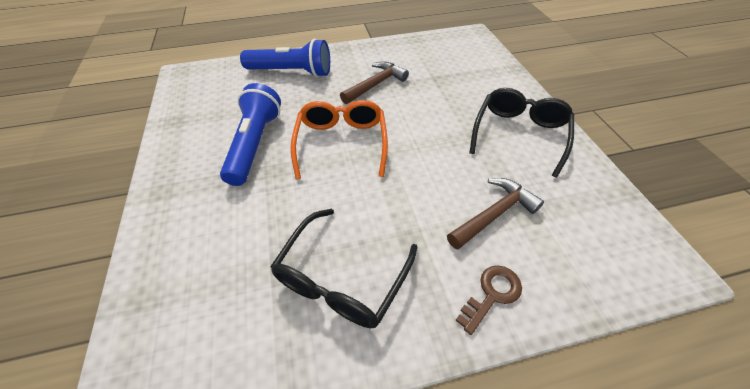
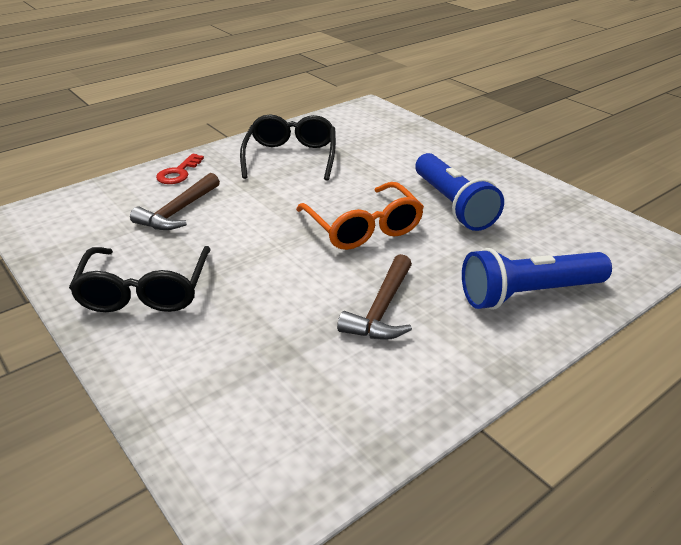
camera: 155 degrees right, 15 degrees down
brown key [456,265,522,335] -> red key [156,154,204,184]

